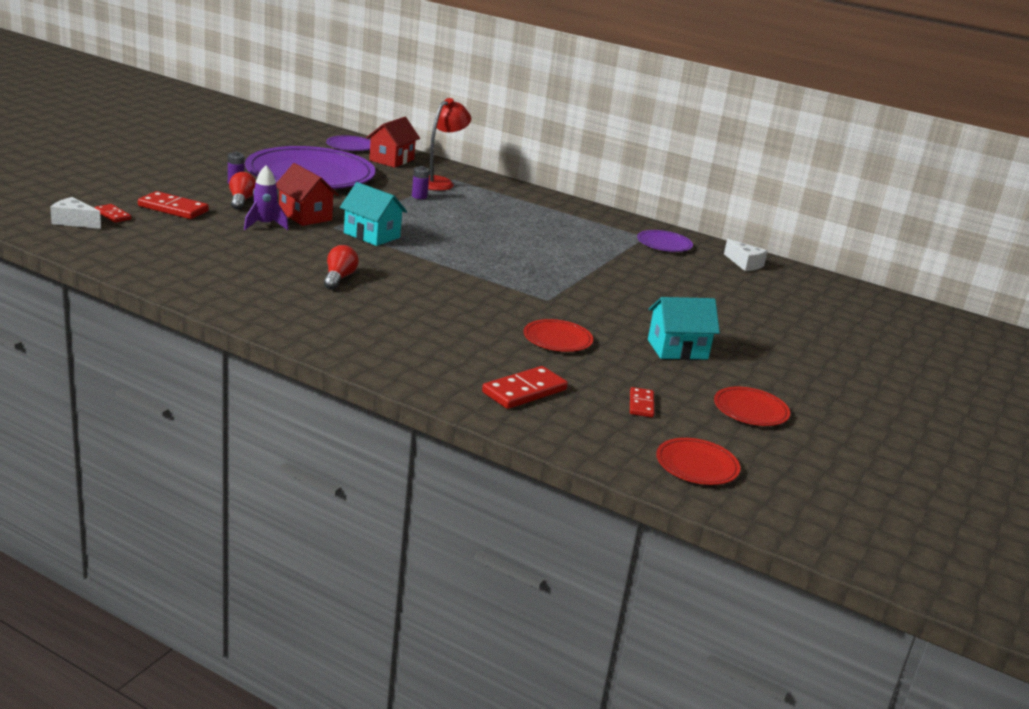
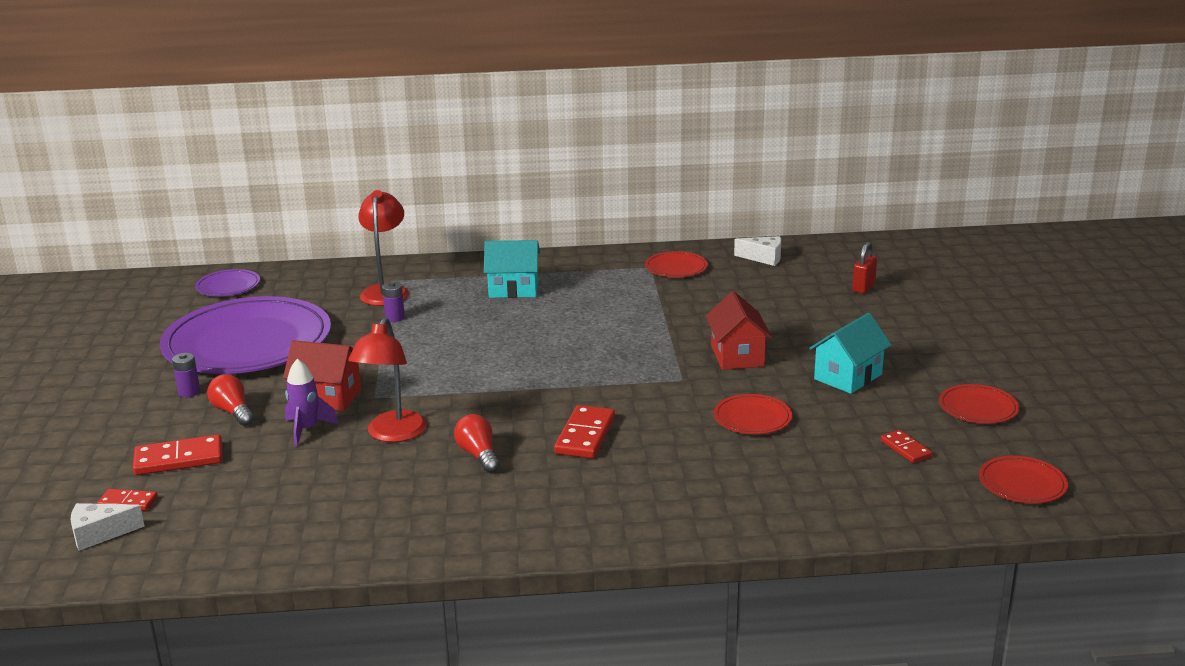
camera: 30 degrees left, 0 degrees up
turquoise house [340,182,407,246] -> turquoise house moved to [484,240,540,298]
red house [366,117,420,168] -> red house moved to [706,291,772,370]
red domino [482,366,568,409] -> red domino moved to [554,405,615,458]
purple plate [637,230,693,252] -> red plate [645,251,708,277]
none -> red lamp [348,317,427,442]
none -> red padlock [852,242,877,294]

